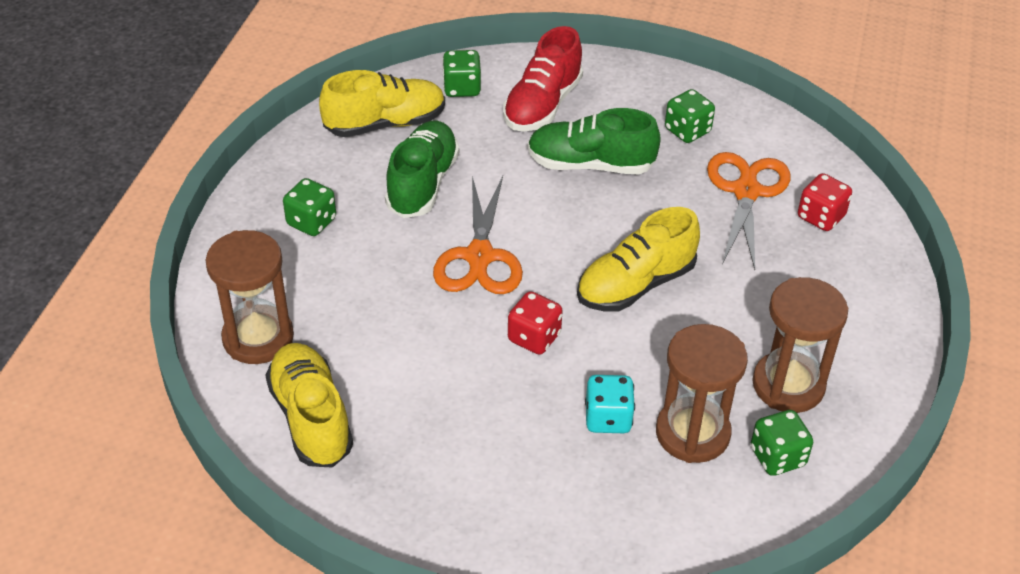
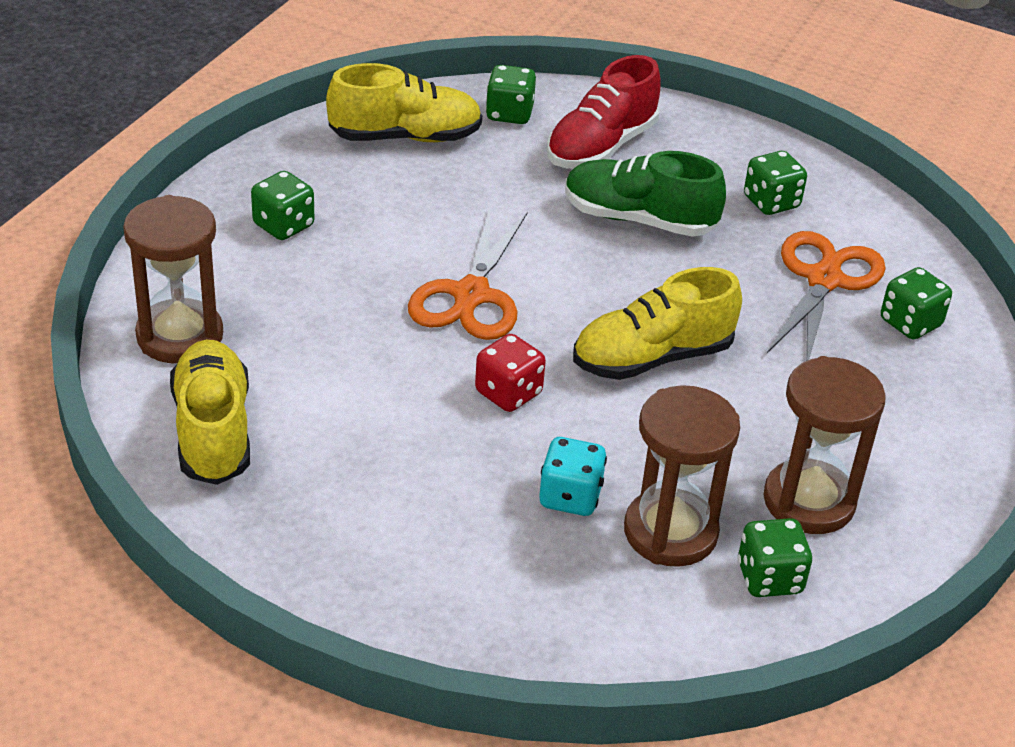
camera: 10 degrees right, 5 degrees down
green shoe [385,121,459,218] -> none
red dice [798,173,852,231] -> green dice [881,267,952,339]

